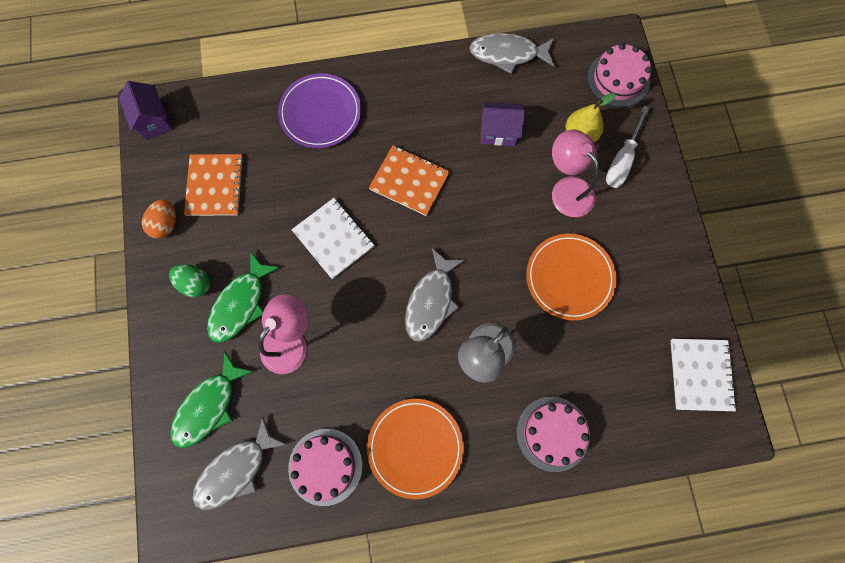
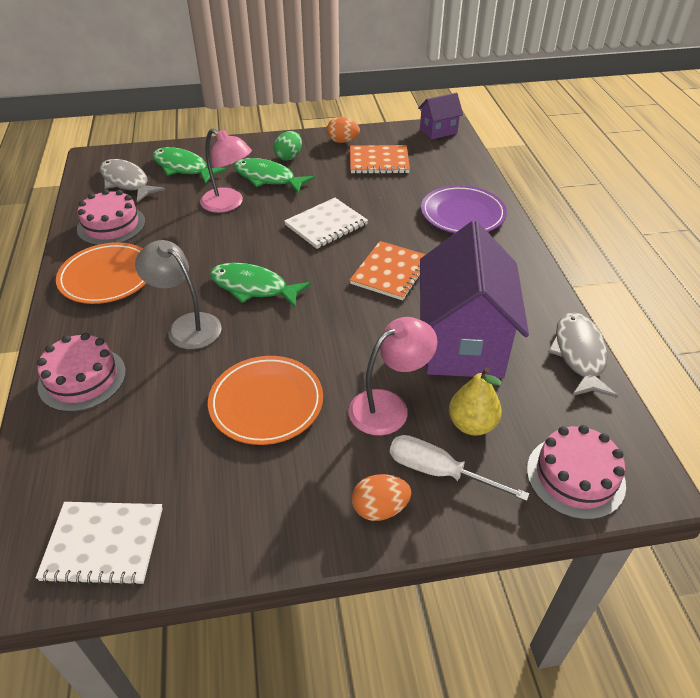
camera: 90 degrees right, 30 degrees down
grey fish [405,248,465,342] -> green fish [210,263,311,308]
purple house [481,102,525,146] -> purple house [420,221,529,378], size x2.10
none -> orange egg [352,474,411,521]

